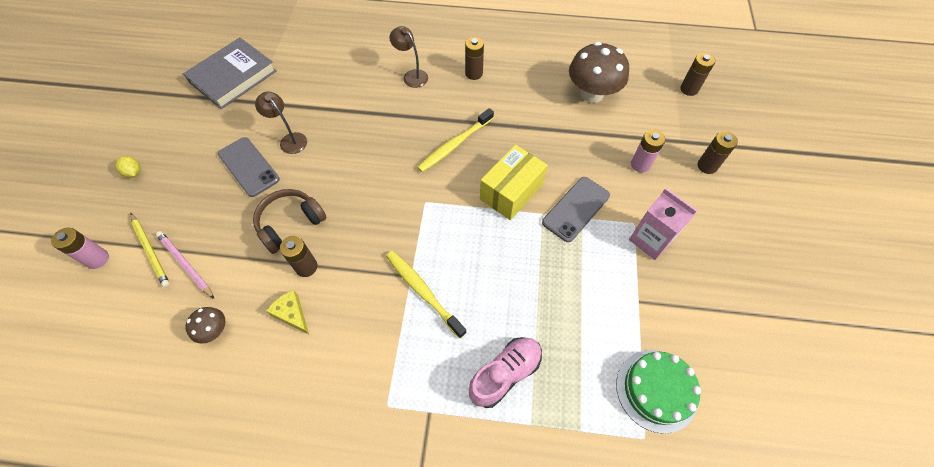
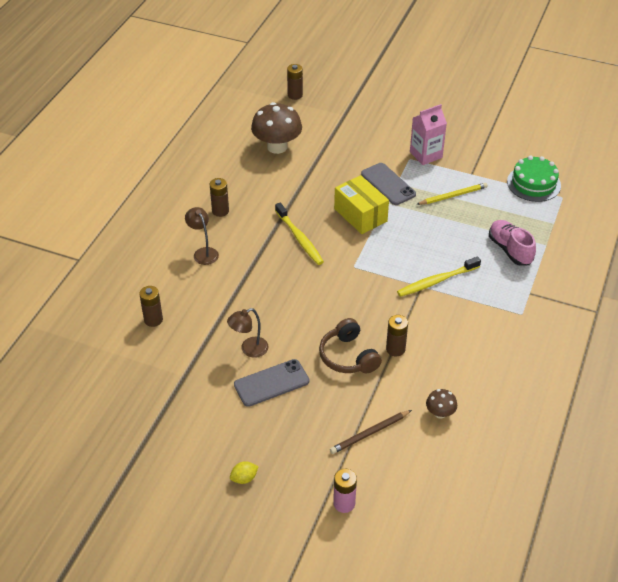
camera: 75 degrees left, 15 degrees down
yellow pencil [130,213,170,288] -> yellow pencil moved to [416,183,488,205]
pink pencil [156,231,214,299] -> brown pencil [330,410,412,454]
grey book [183,37,277,109] -> none
yellow cheese [266,290,309,334] -> none
brown lamp [390,26,428,88] -> brown lamp turned 90 degrees clockwise [185,207,219,265]
pink battery [631,130,665,173] -> none
brown battery [697,131,738,174] -> brown battery moved to [139,286,163,327]

